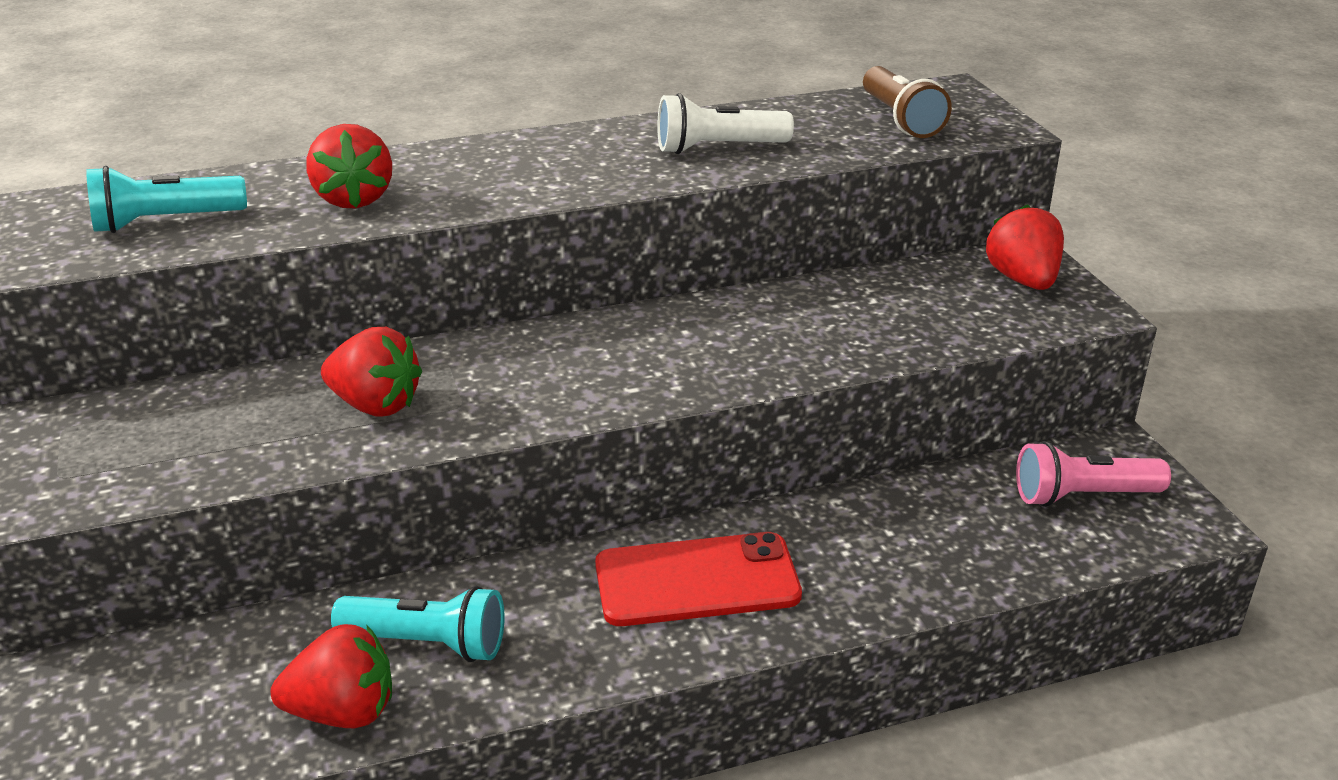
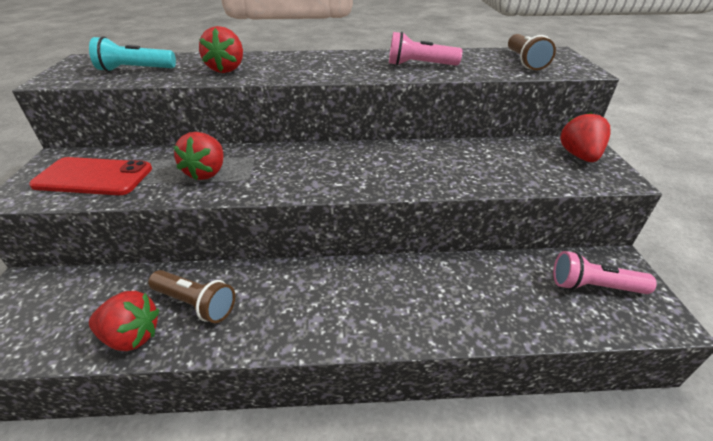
camera: 15 degrees right, 5 degrees up
red strawberry [321,327,422,417] -> red strawberry turned 60 degrees clockwise [173,132,224,180]
turquoise flashlight [331,586,505,662] -> brown flashlight [148,270,235,323]
red phone [595,532,802,626] -> red phone moved to [29,157,152,195]
white flashlight [657,93,794,154] -> pink flashlight [389,31,462,66]

